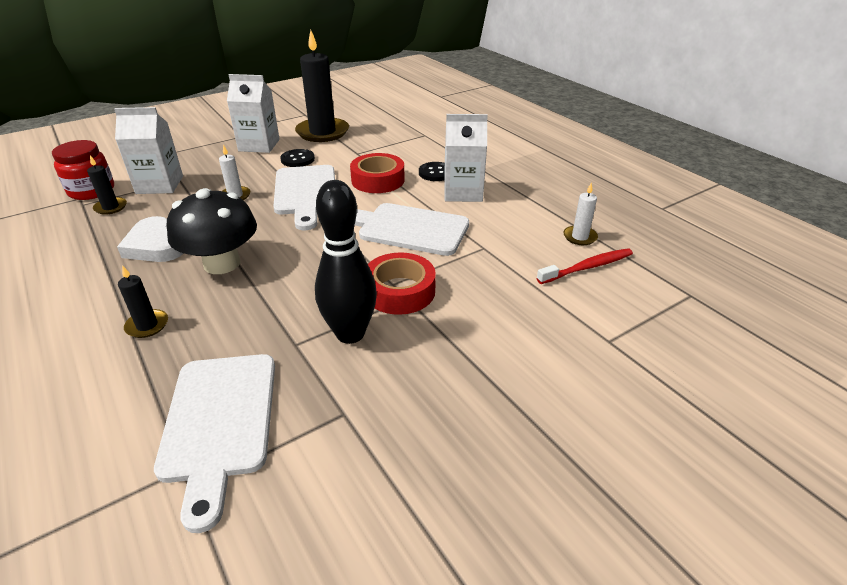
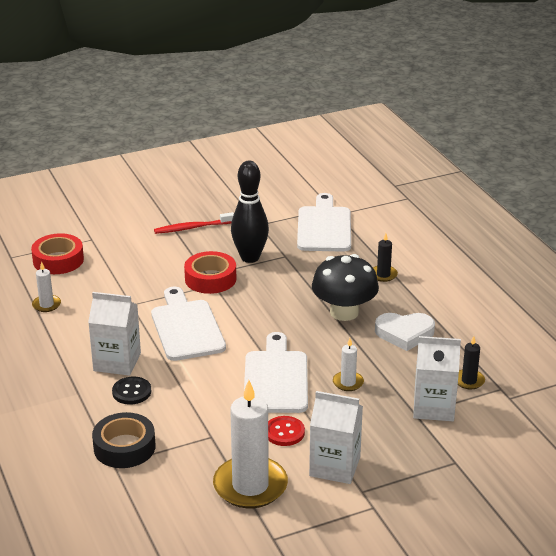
camera: 170 degrees left, 5 degrees down
red jar [52,140,114,200] -> none
white heart [117,216,184,262] -> white heart turned 120 degrees clockwise [375,313,435,351]
black button [280,149,315,167] -> red button [268,416,305,446]
black candle [295,30,349,142] -> white candle [213,380,288,508]
red tape [350,153,405,193] -> red tape moved to [31,233,84,274]
white cutting board [355,203,469,256] -> white cutting board turned 135 degrees counterclockwise [151,287,226,361]
red toothbrush [537,248,633,284] -> red toothbrush moved to [154,212,234,234]
none -> black tape [92,412,155,468]

